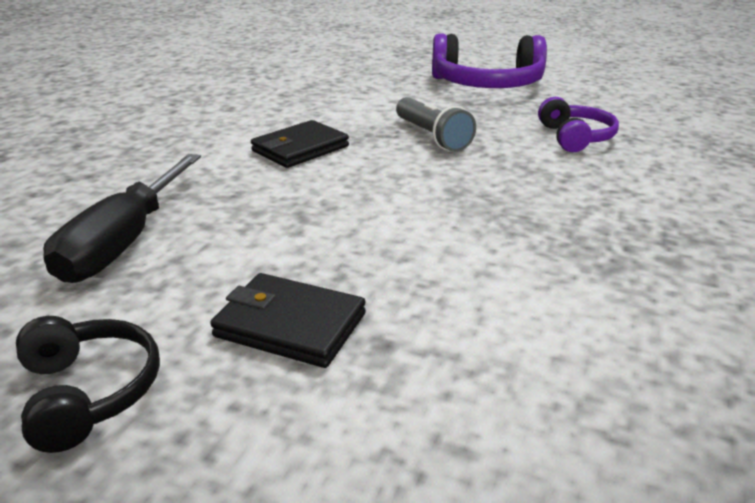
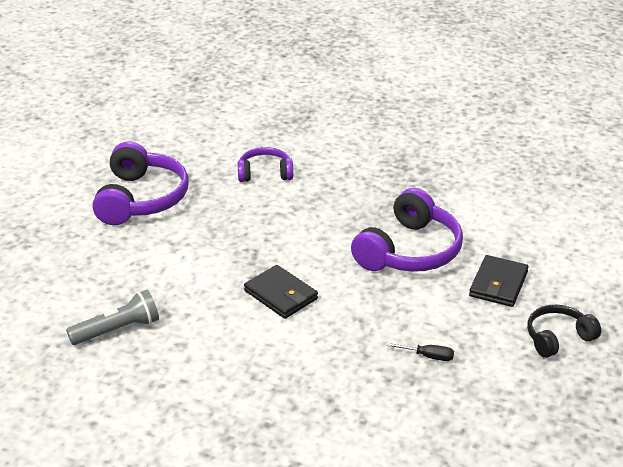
camera: 90 degrees left, 5 degrees up
black screwdriver [43,154,201,283] -> black screwdriver [387,343,454,361], size x0.43
grey flashlight [396,97,476,152] -> grey flashlight moved to [66,290,159,345]
none -> purple headphones [351,188,463,272]

